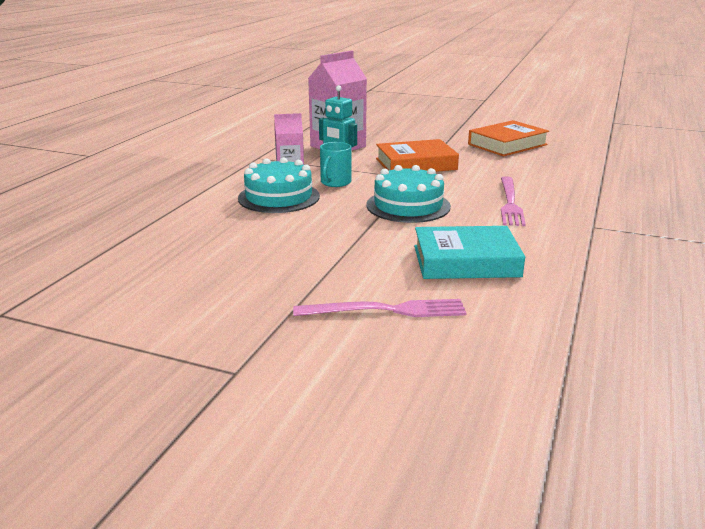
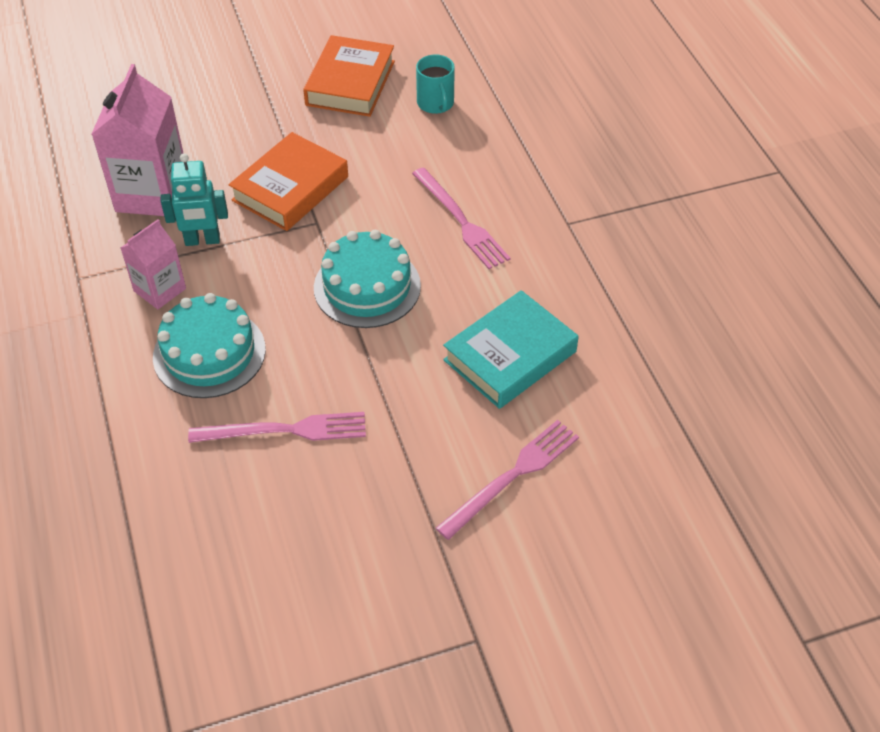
camera: 40 degrees left, 25 degrees up
turquoise mug [320,142,352,187] -> turquoise mug moved to [416,55,455,114]
none -> pink fork [188,412,366,443]

